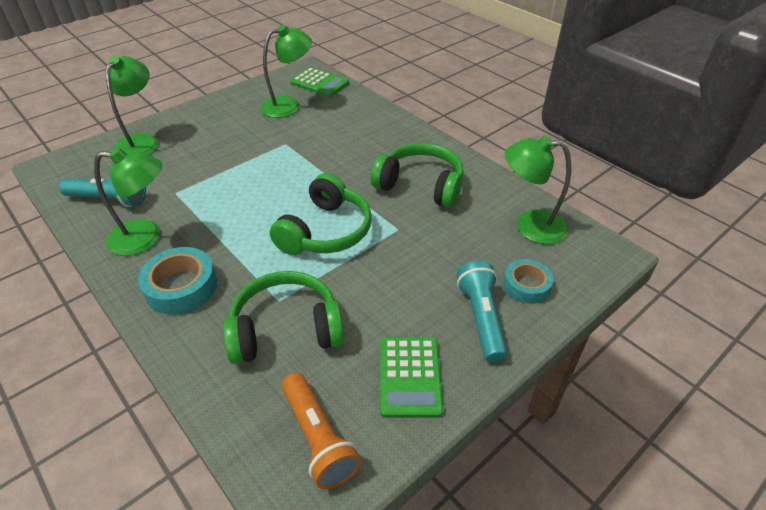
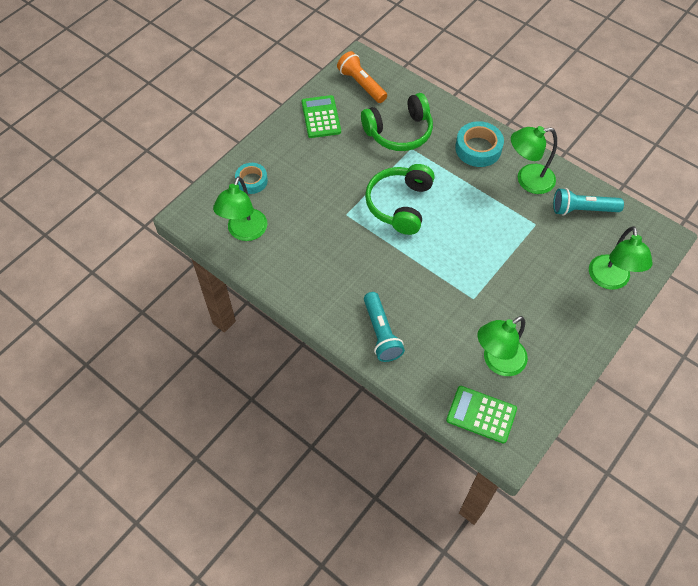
camera: 170 degrees right, 15 degrees up
green headphones [371,143,464,208] -> none
turquoise flashlight [457,261,507,363] -> turquoise flashlight moved to [364,292,405,362]
green lamp [505,136,571,244] -> green lamp turned 105 degrees clockwise [213,177,267,241]

